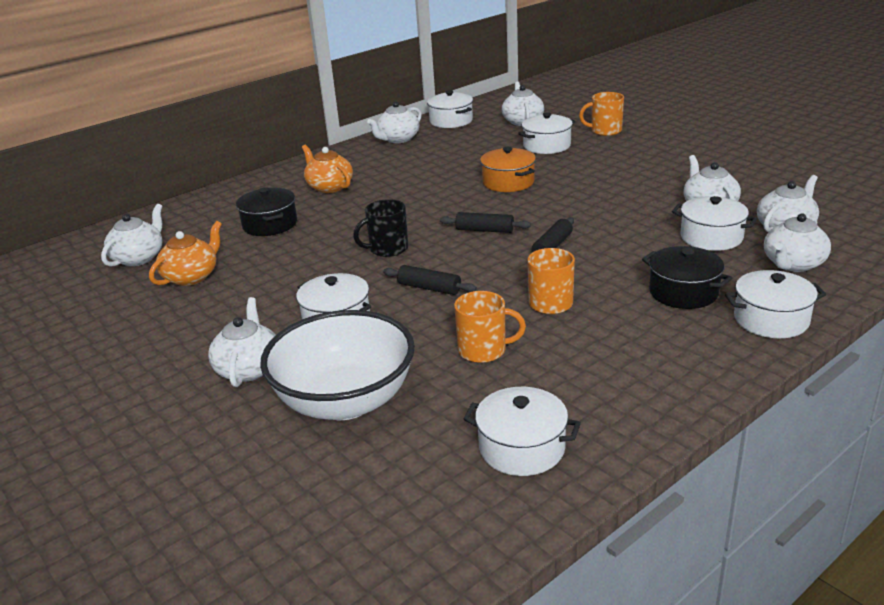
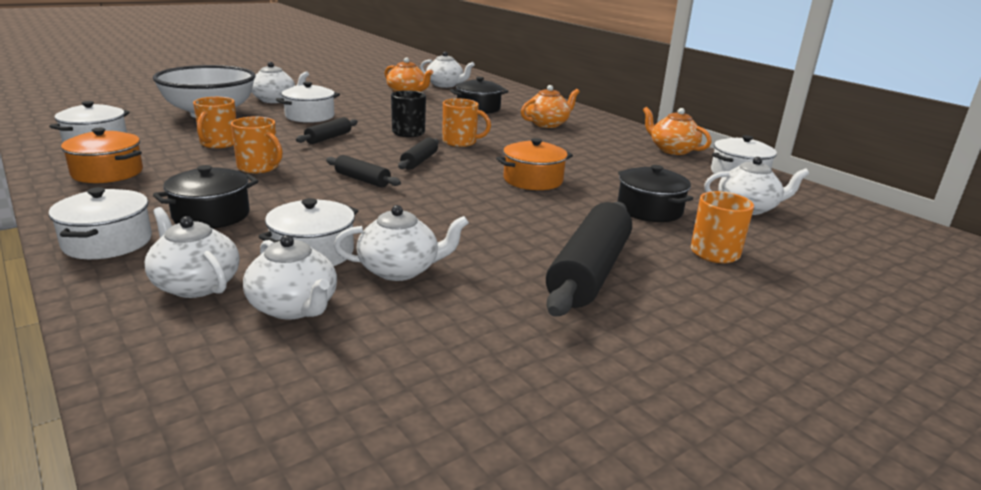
camera: 90 degrees right, 5 degrees down
white teapot [367,102,422,143] -> orange teapot [643,107,712,155]
white pot [518,112,575,154] -> black pot [617,165,693,222]
none -> orange pot [61,128,143,183]
none -> orange mug [443,98,491,147]
none -> black rolling pin [546,202,632,317]

